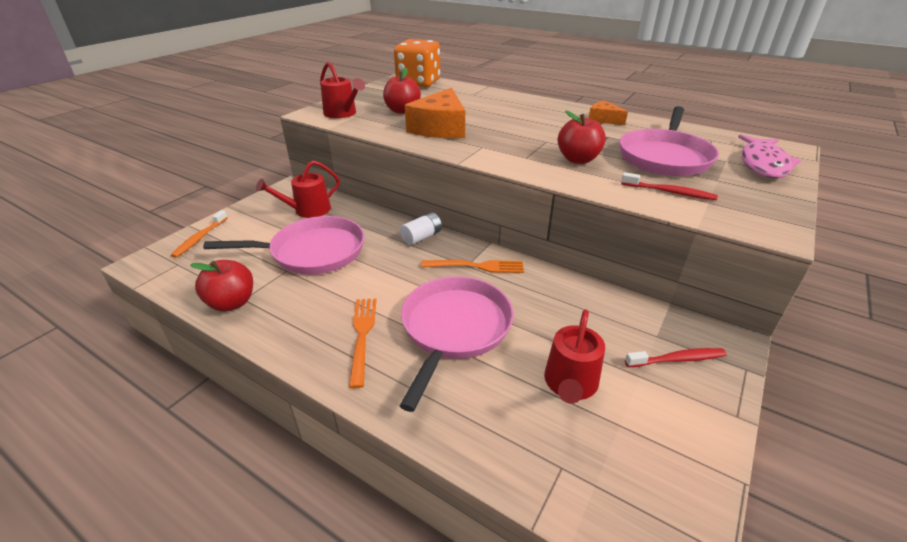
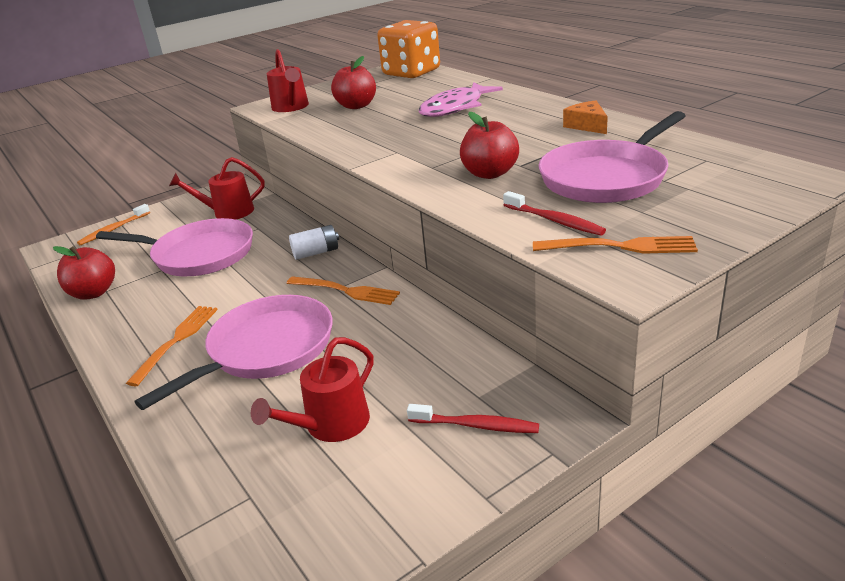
camera: 25 degrees right, 5 degrees down
orange cheese [405,88,465,138] -> none
pink fish [738,134,801,178] -> pink fish moved to [418,82,503,117]
none -> orange fork [533,236,698,254]

